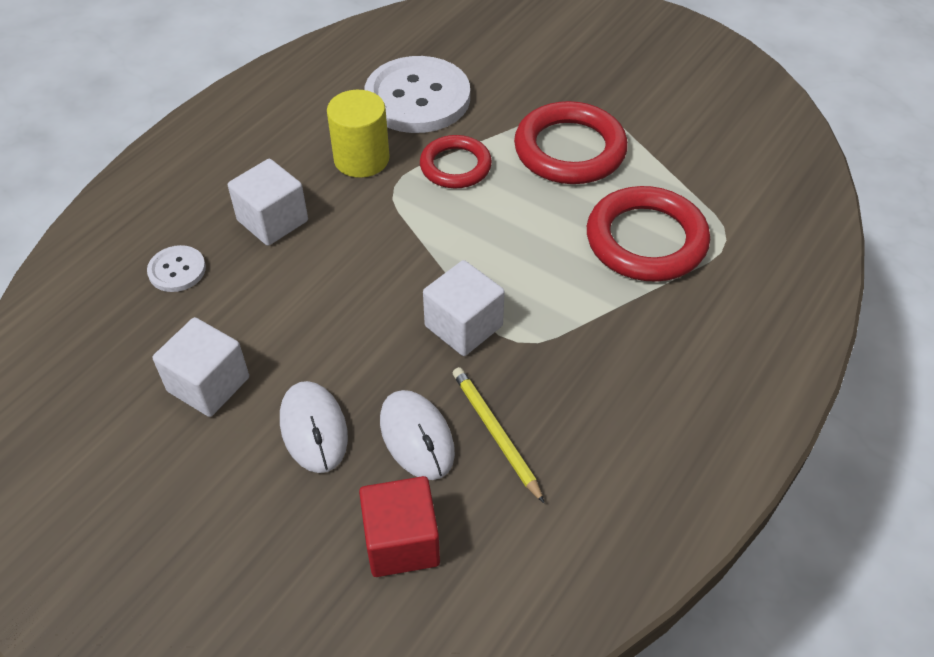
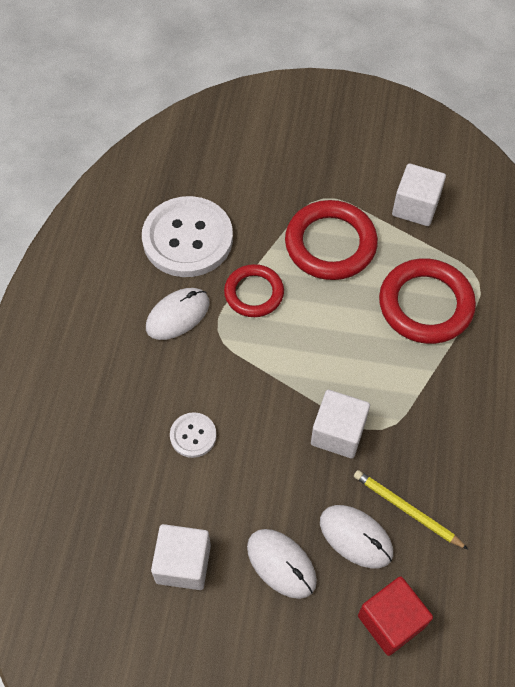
camera: 25 degrees left, 10 degrees up
white button [147,245,206,292] -> white button moved to [170,412,217,458]
white cube [228,159,308,246] -> white cube moved to [392,163,446,226]
yellow cylinder [327,90,390,178] -> white mouse [146,288,210,340]

